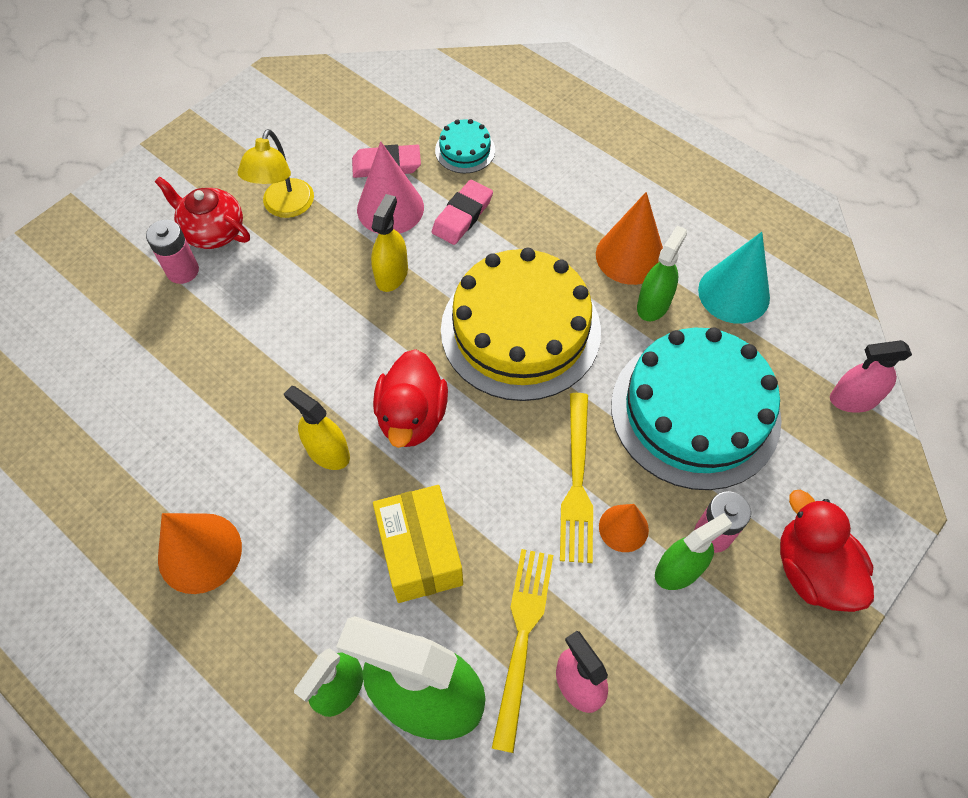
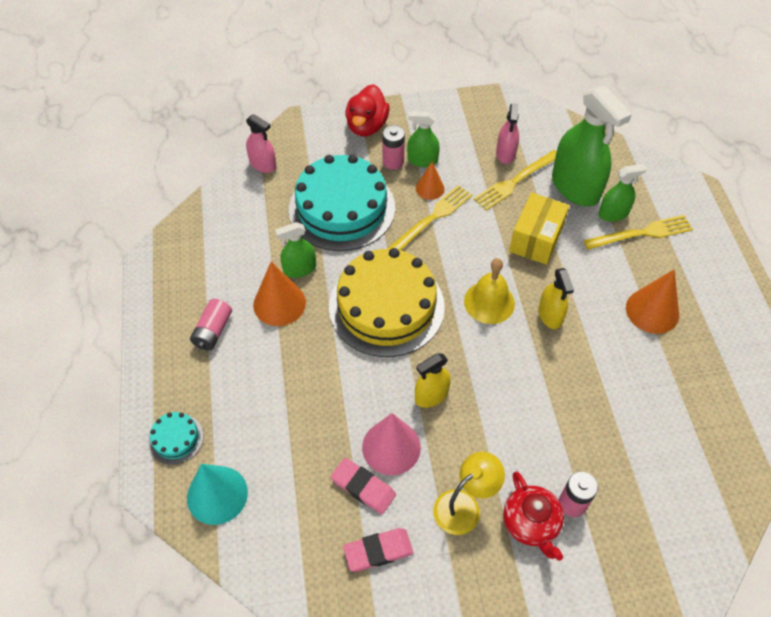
camera: 140 degrees left, 5 degrees down
red duck [373,349,448,448] -> yellow bell [464,258,515,324]
pink eraser [432,180,493,245] -> pink eraser moved to [343,528,414,572]
turquoise cake [435,119,495,173] -> turquoise cake moved to [149,412,204,465]
turquoise cone [698,232,770,324] -> turquoise cone moved to [187,464,248,525]
none -> pink battery [190,299,232,351]
none -> yellow fork [583,215,693,250]

